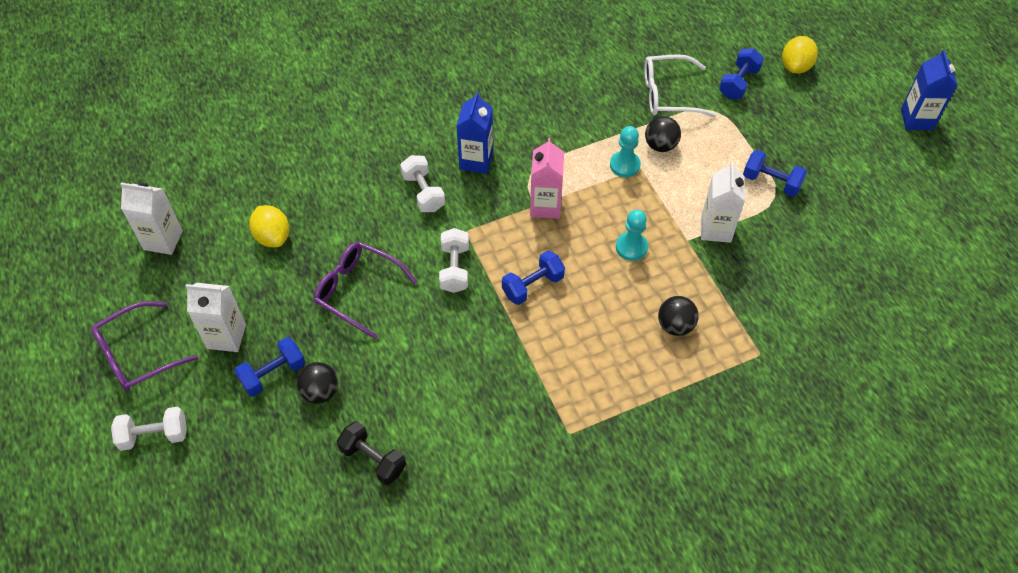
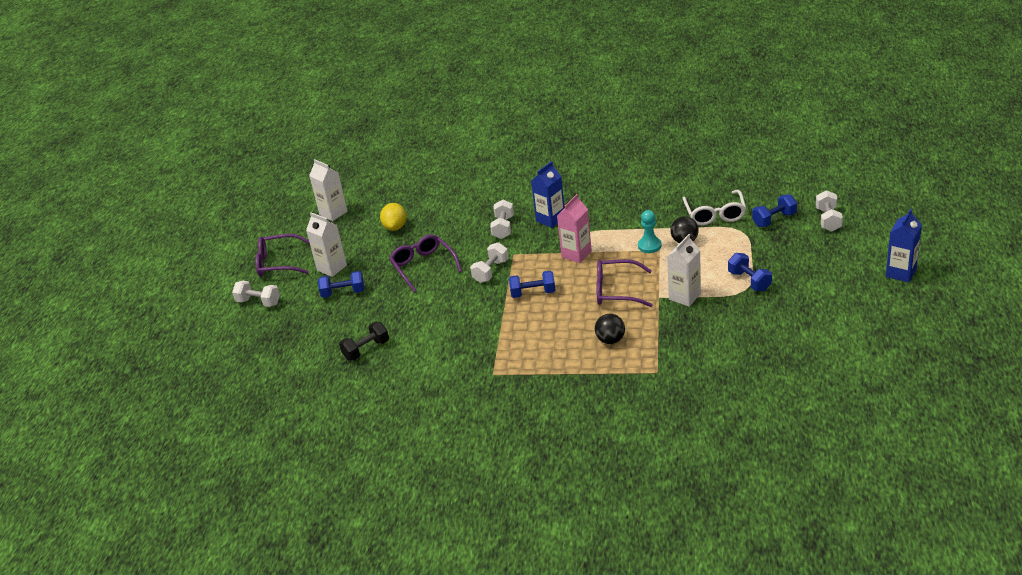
camera: 35 degrees right, 20 degrees down
black ball [296,362,338,404] -> none
black dumbbell [337,421,406,485] -> black dumbbell turned 75 degrees clockwise [339,322,389,361]
turquoise pawn [616,210,648,261] -> purple glasses [596,259,653,307]
white glasses [644,54,716,117] -> white glasses turned 120 degrees counterclockwise [682,190,746,225]
yellow lemon [782,36,818,74] -> white dumbbell [816,190,843,232]

